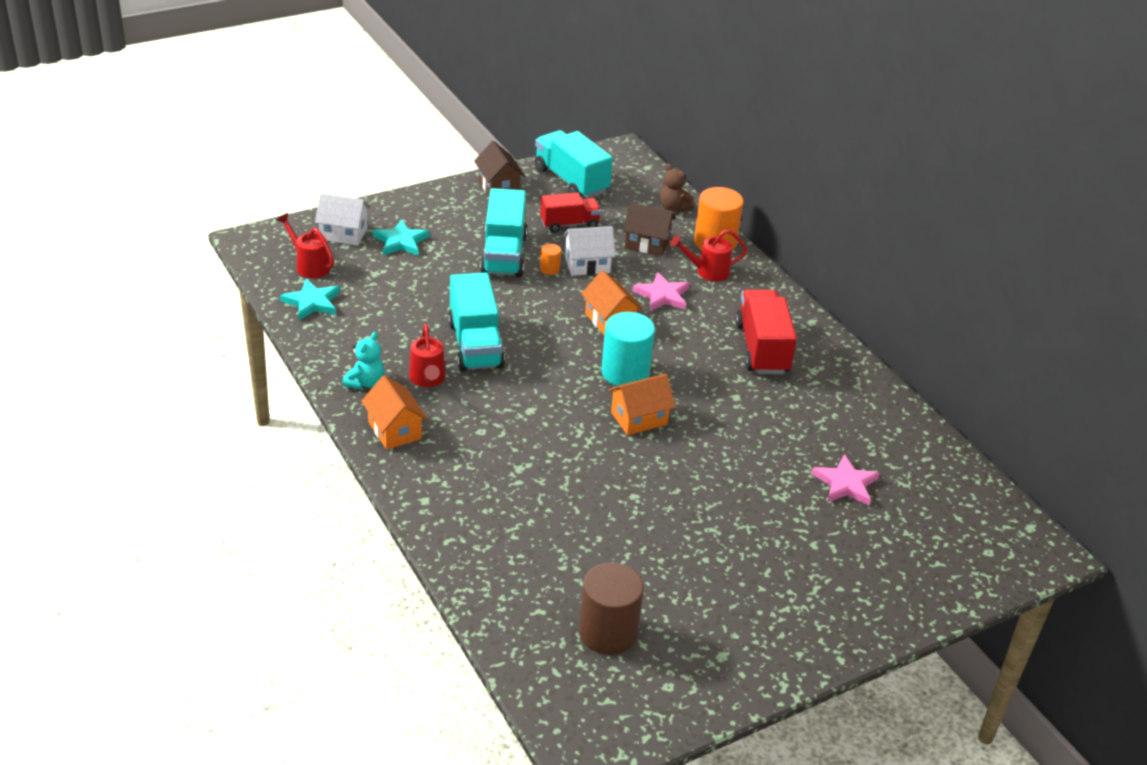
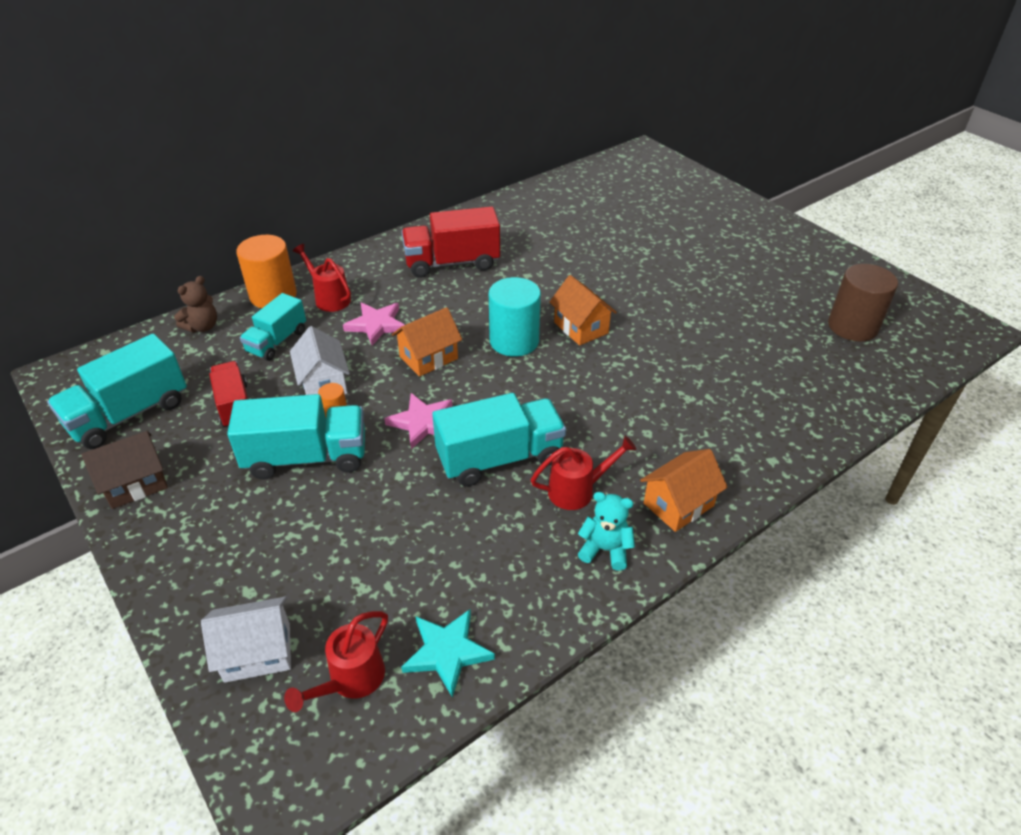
camera: 95 degrees left, 5 degrees up
white house [315,193,371,246] -> white house turned 75 degrees clockwise [201,597,291,683]
turquoise star [373,219,430,256] -> none
brown house [623,202,675,256] -> turquoise truck [240,293,306,361]
red watering can [670,229,747,282] -> red watering can turned 150 degrees clockwise [293,244,351,312]
pink star [811,454,880,506] -> pink star moved to [384,393,453,449]

